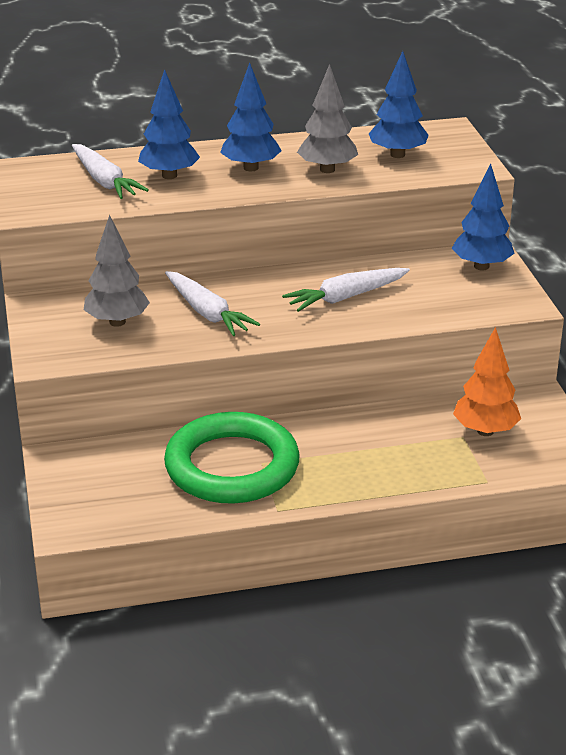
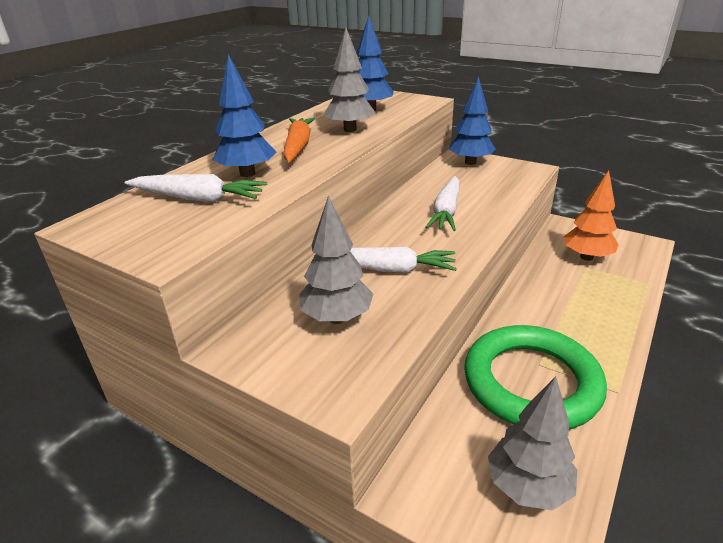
camera: 45 degrees left, 0 degrees up
blue tree [220,63,282,171] -> orange carrot [284,118,315,163]
none -> grey tree [488,376,577,511]

